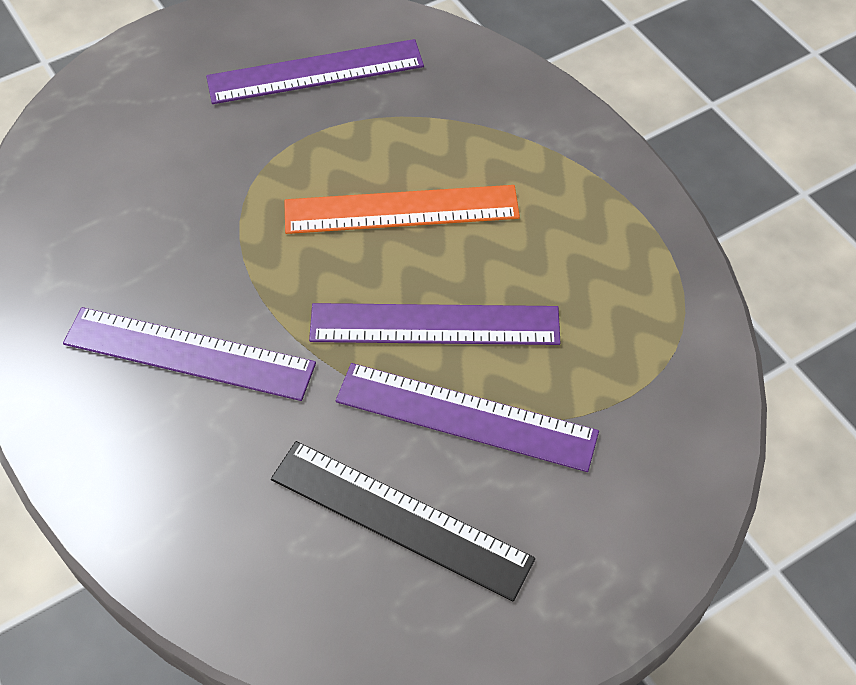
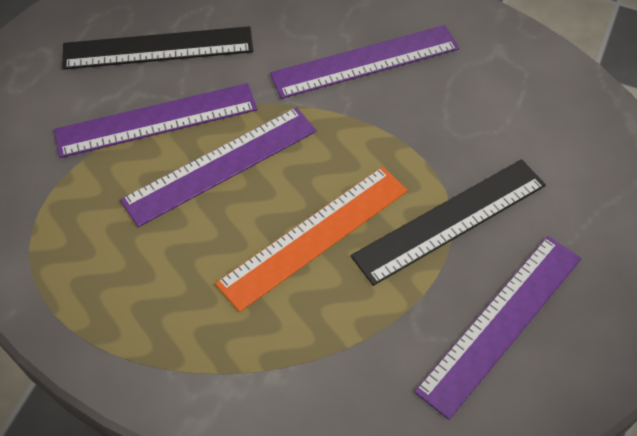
camera: 145 degrees right, 0 degrees up
none -> black ruler [351,159,546,286]

